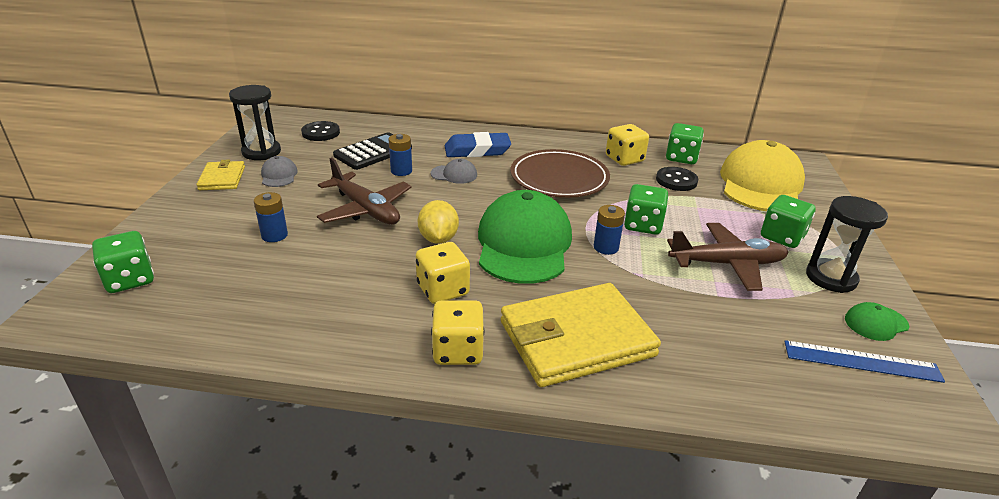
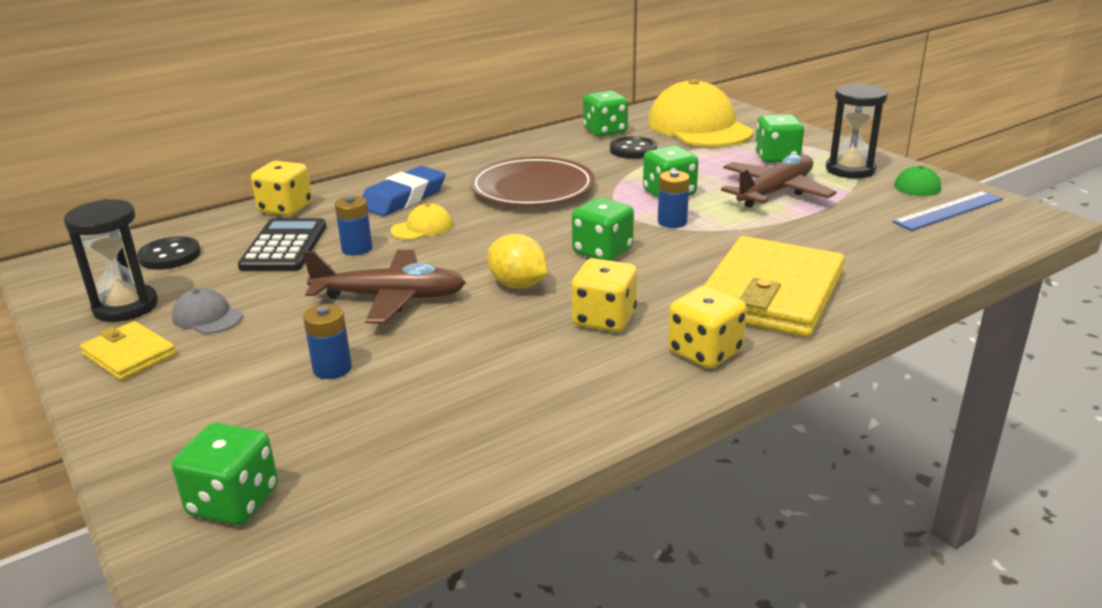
camera: 40 degrees left, 5 degrees down
grey cap [430,159,477,184] -> yellow cap [391,203,453,240]
green cap [478,190,572,284] -> green dice [572,197,634,261]
yellow dice [606,124,649,166] -> yellow dice moved to [251,161,312,216]

